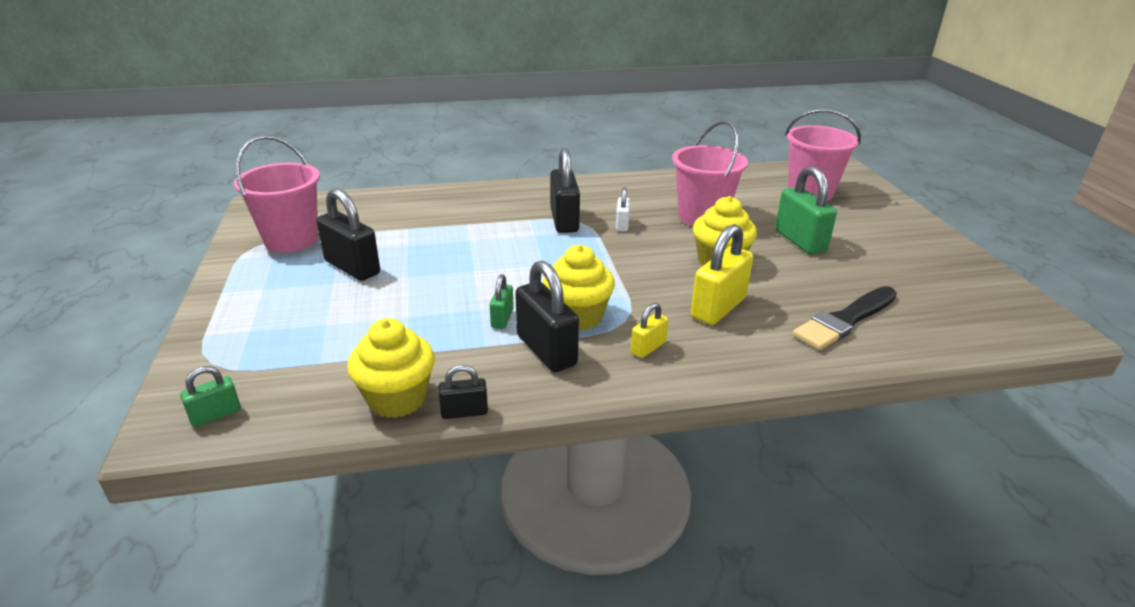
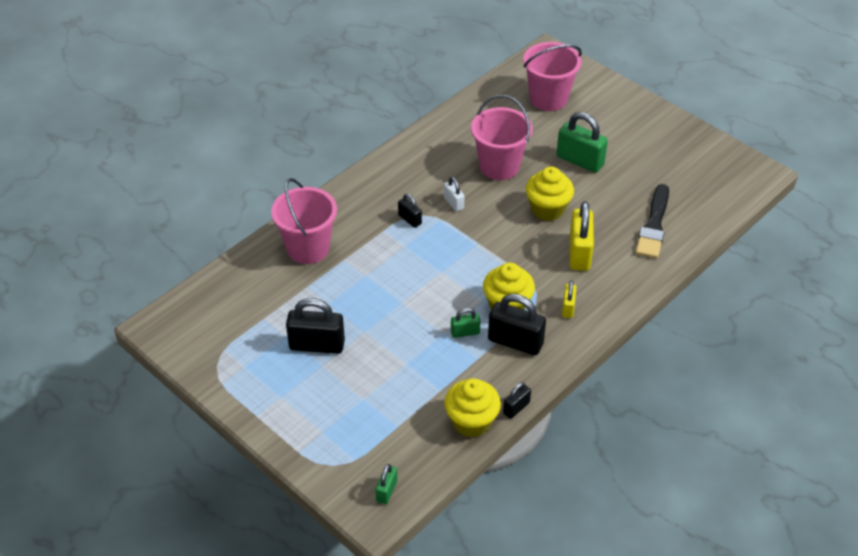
camera: 35 degrees left, 15 degrees up
pink bucket [234,135,320,252] -> pink bucket moved to [271,178,337,264]
green padlock [490,274,514,329] -> green padlock turned 75 degrees counterclockwise [451,308,481,338]
black padlock [550,148,580,233] -> black padlock [398,194,422,228], size x0.53

